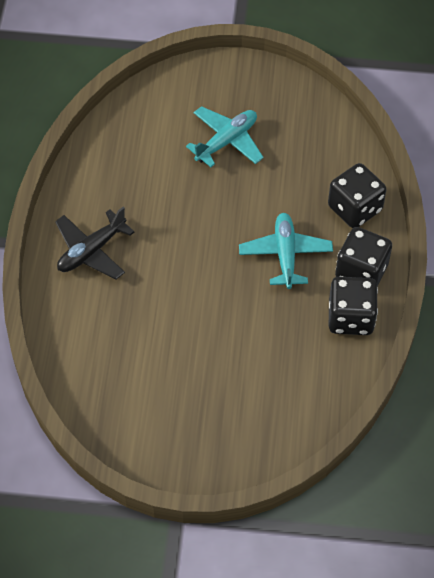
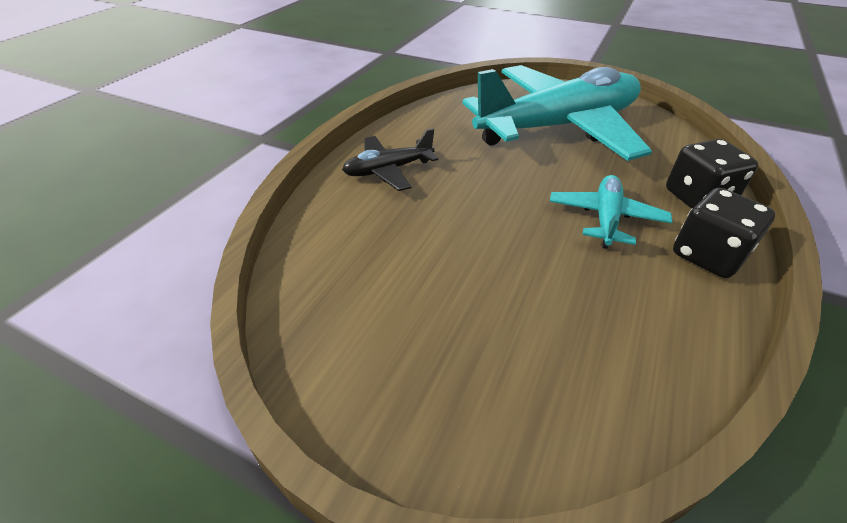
camera: 20 degrees right, 15 degrees down
turquoise plane [186,106,264,167] -> turquoise plane [462,65,652,161], size x2.26
black dice [329,277,378,335] -> none

